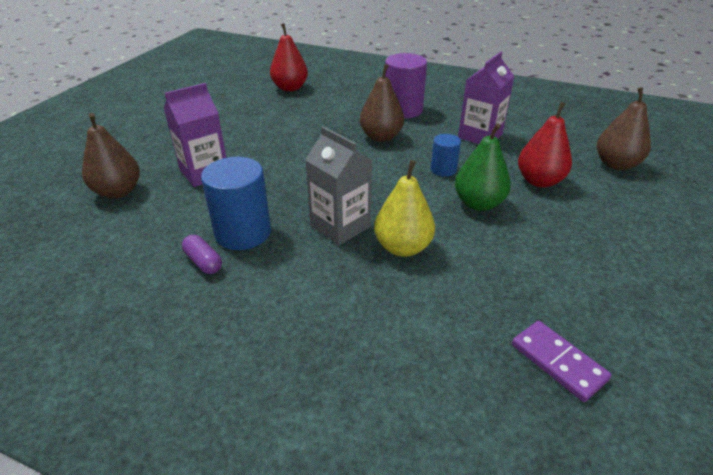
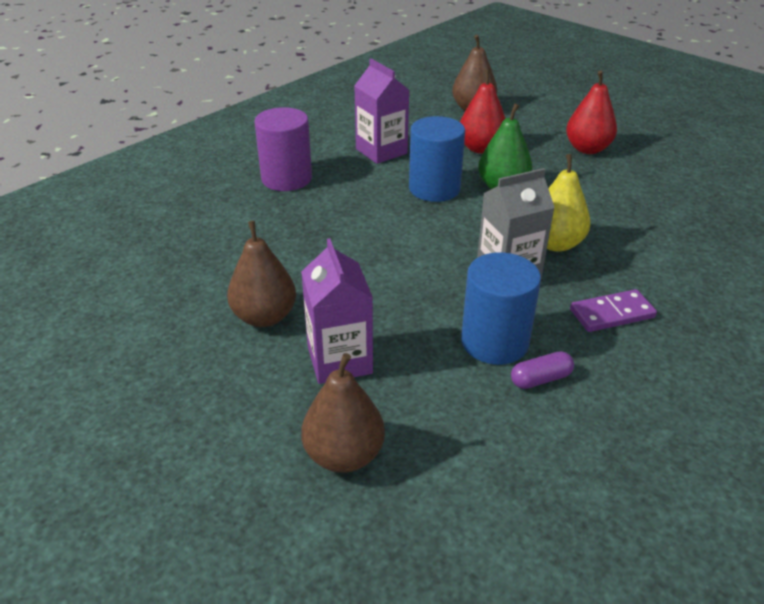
camera: 70 degrees left, 0 degrees up
red pear [270,23,308,91] -> red pear moved to [566,70,617,154]
brown pear [360,64,404,142] -> brown pear moved to [227,221,296,327]
blue cylinder [431,134,461,177] -> blue cylinder [409,116,465,202], size x1.81
purple domino [512,321,611,402] -> purple domino moved to [570,289,657,332]

